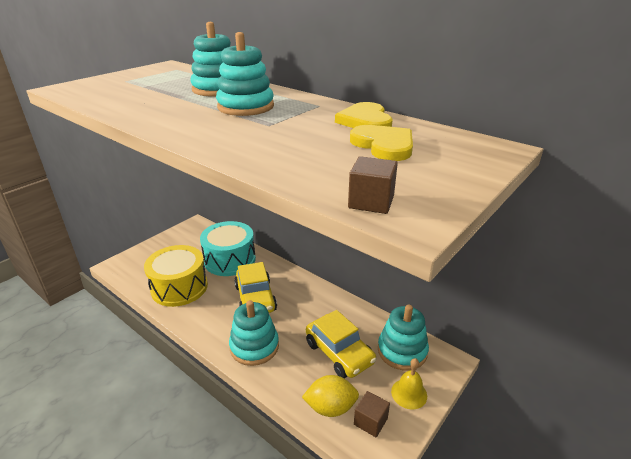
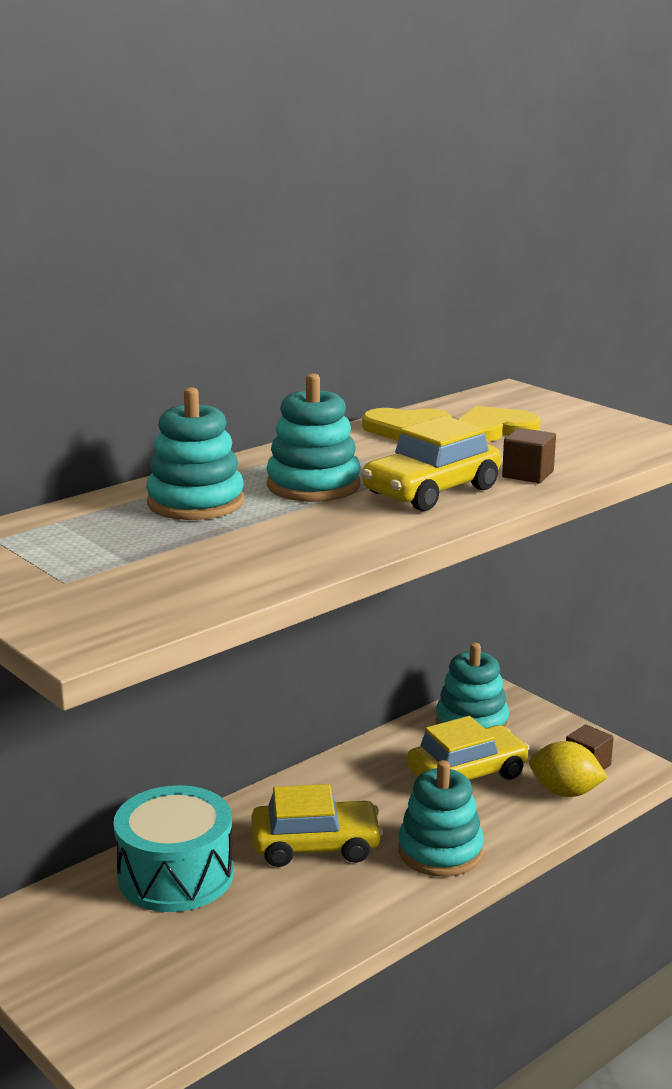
camera: 80 degrees left, 10 degrees down
yellow drum [144,245,208,307] -> none
yellow lemon [302,375,359,417] -> yellow lemon turned 75 degrees counterclockwise [529,741,608,797]
brown cube [348,156,398,214] -> brown cube moved to [502,428,556,483]
yellow bell [391,358,427,409] -> none
none -> yellow car [362,416,501,511]

